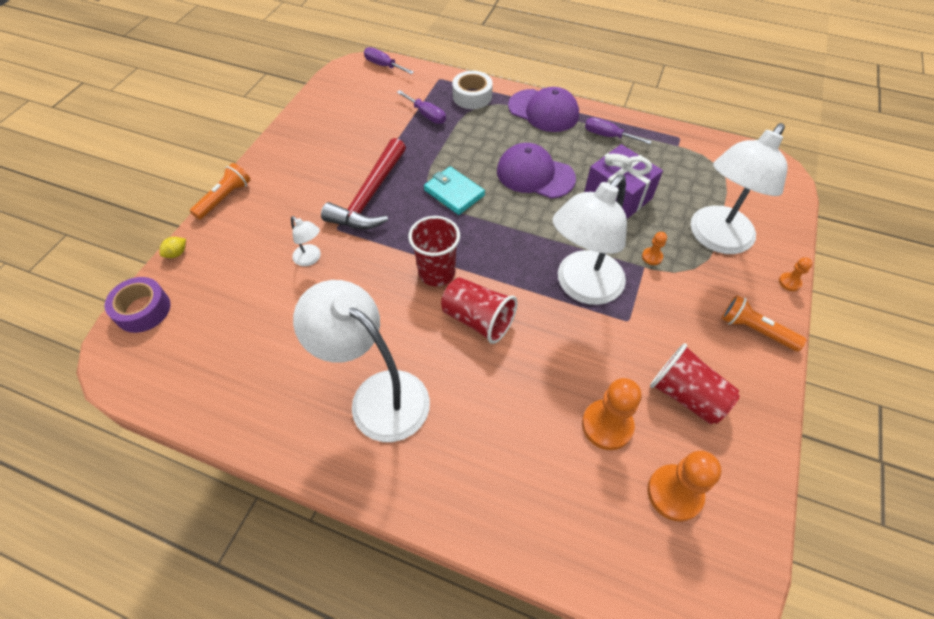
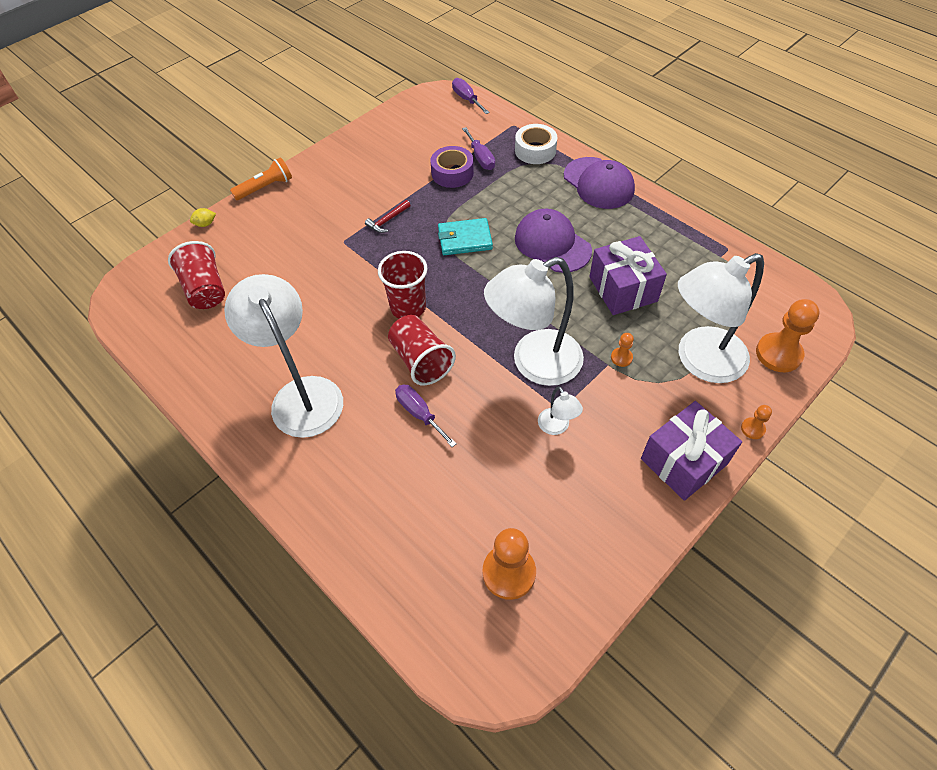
camera: 25 degrees right, 0 degrees up
purple tape [105,277,171,333] -> purple tape moved to [430,146,474,188]
white lamp [291,216,321,266] -> white lamp moved to [538,386,583,435]
red hammer [321,138,406,229] -> red hammer [365,200,411,233], size x0.42
turquoise wallet [424,167,485,215] -> turquoise wallet turned 75 degrees counterclockwise [438,218,493,255]
orange pawn [582,378,642,450] -> orange pawn moved to [756,299,820,372]
purple screwdriver [585,117,652,144] -> purple screwdriver moved to [395,384,457,447]
red cup [650,343,740,424] -> red cup moved to [168,241,225,309]
orange flashlight [722,295,806,351] -> purple gift [641,401,742,501]

